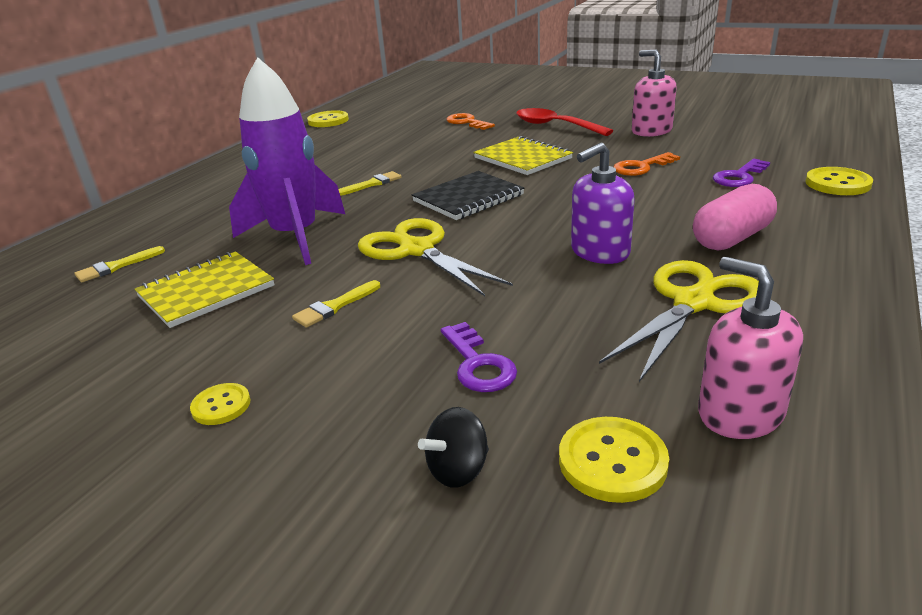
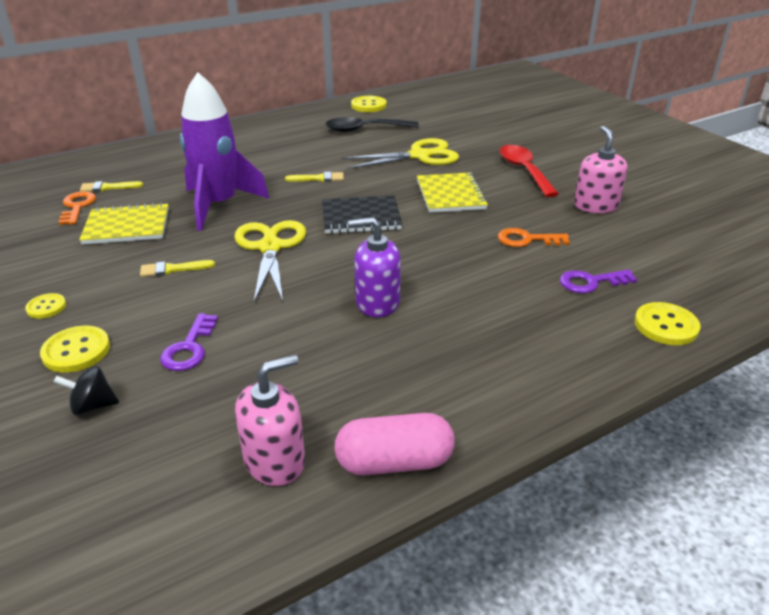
camera: 30 degrees right, 5 degrees up
orange key [446,113,495,130] -> orange key moved to [59,191,96,225]
yellow button [559,417,669,503] -> yellow button moved to [40,326,110,373]
yellow scissors [599,260,759,382] -> yellow scissors moved to [342,138,459,169]
pink capsule [693,184,777,250] -> pink capsule moved to [334,413,455,475]
pink soap dispenser [698,257,803,439] -> pink soap dispenser turned 60 degrees clockwise [235,354,305,486]
none -> black spoon [326,117,419,132]

